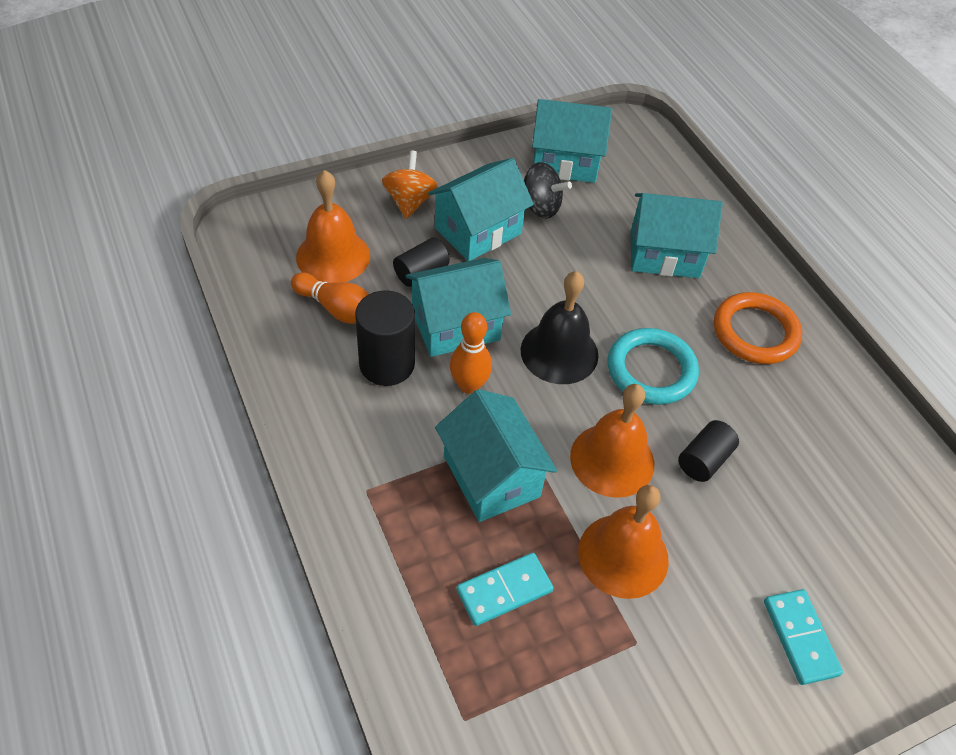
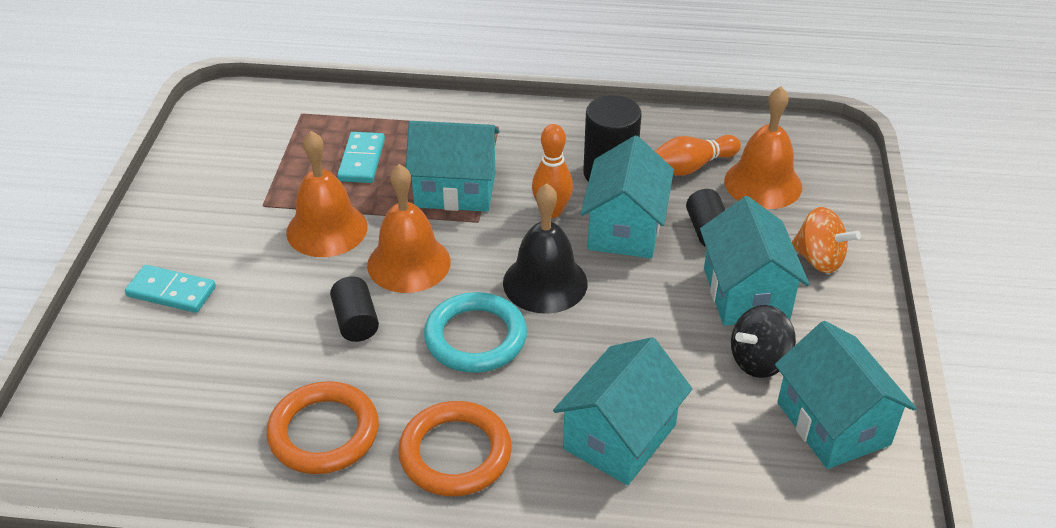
camera: 125 degrees right, 10 degrees down
turquoise house [532,99,612,183] -> turquoise house turned 60 degrees counterclockwise [775,321,916,469]
none -> orange ring [266,381,379,474]

